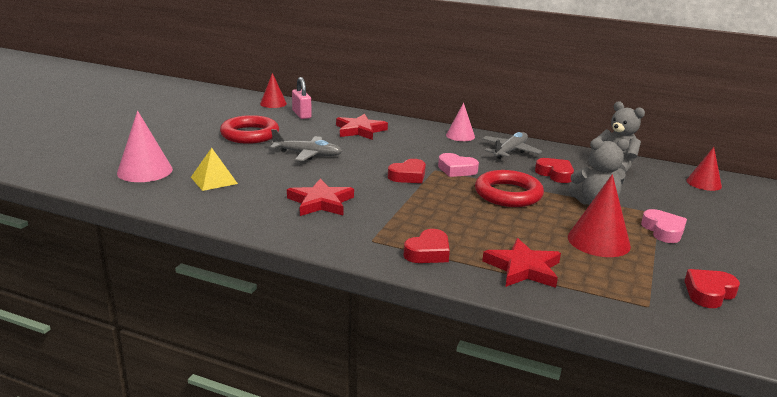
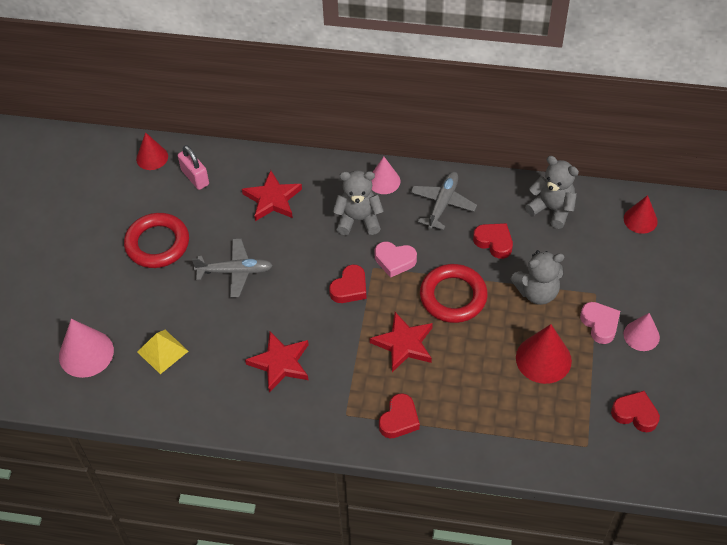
camera: 10 degrees left, 30 degrees up
red star [482,238,561,288] -> red star moved to [370,312,433,372]
red heart [685,269,740,308] -> red heart turned 75 degrees clockwise [611,391,660,432]
none -> grey teddy bear [333,170,384,235]
none -> pink cone [624,313,660,351]

